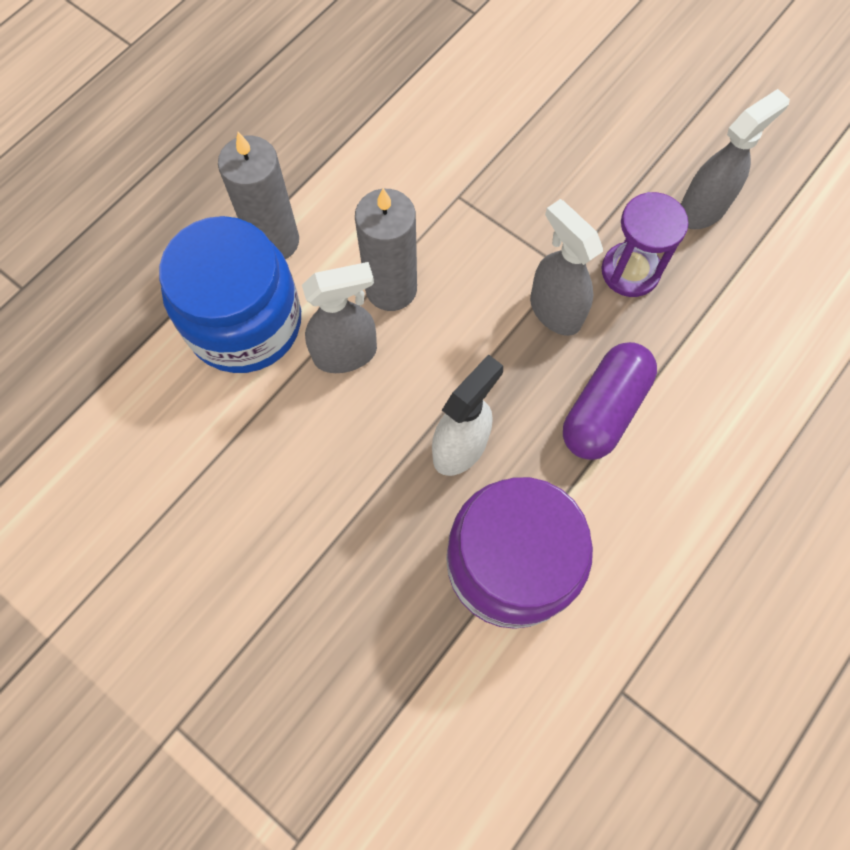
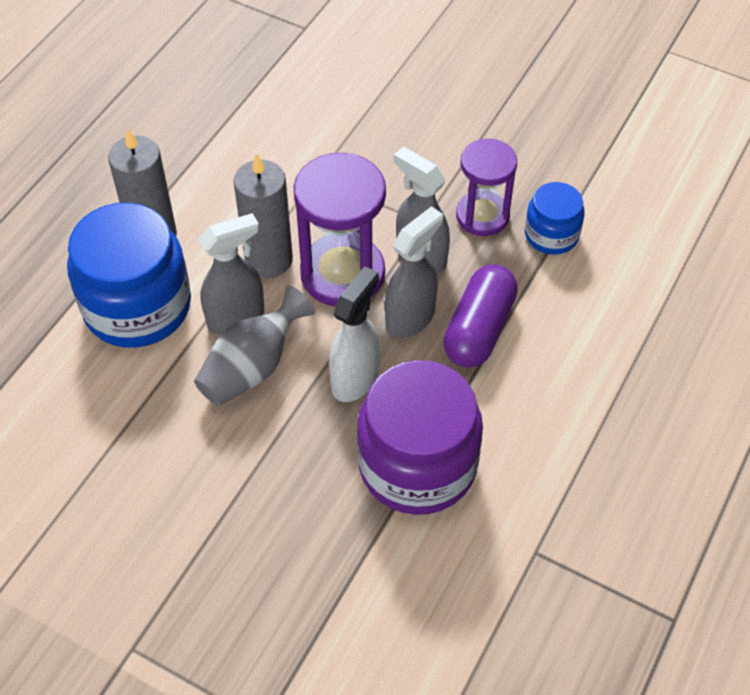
camera: 10 degrees left, 15 degrees down
grey spray bottle [681,89,790,229] -> grey spray bottle moved to [385,206,443,338]
none -> grey vase [194,286,315,406]
none -> purple hourglass [293,153,386,307]
none -> blue jar [525,182,585,255]

